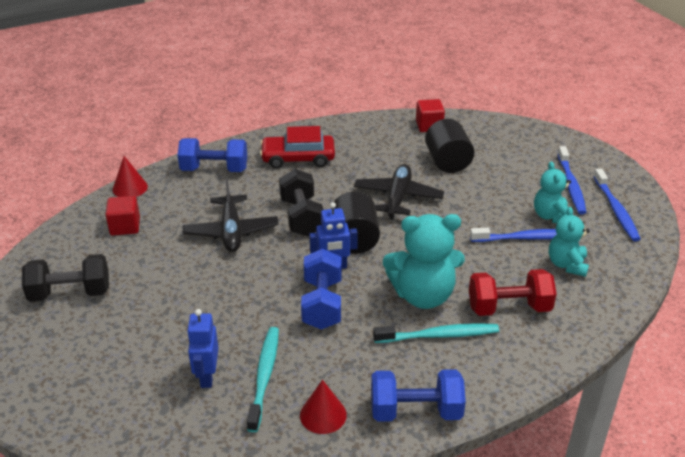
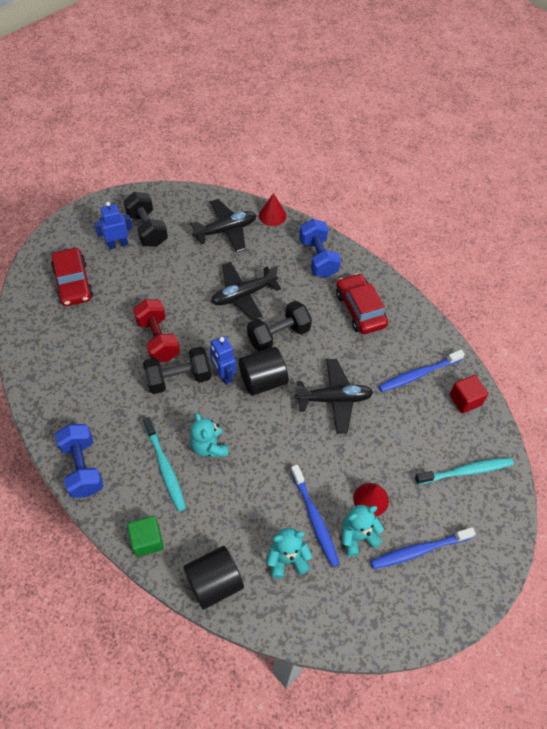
camera: 70 degrees right, 20 degrees up
red cube [105,196,140,236] -> black plane [191,199,256,252]
blue robot [187,309,218,388] -> blue robot moved to [94,202,132,249]
turquoise toothbrush [247,327,279,432] -> turquoise toothbrush moved to [415,457,514,485]
red cone [300,380,347,434] -> red cone moved to [353,483,389,516]
blue dumbbell [301,249,341,330] -> black dumbbell [143,346,211,394]
turquoise teddy bear [383,214,465,309] -> turquoise teddy bear [190,413,228,458], size x0.60
black cylinder [425,119,474,173] -> black cylinder moved to [183,546,244,610]
red dumbbell [469,269,557,316] -> red dumbbell moved to [133,299,180,362]
blue toothbrush [594,169,641,241] -> blue toothbrush moved to [378,350,465,392]
none -> red car [51,248,93,306]
none -> green cube [127,516,164,557]

